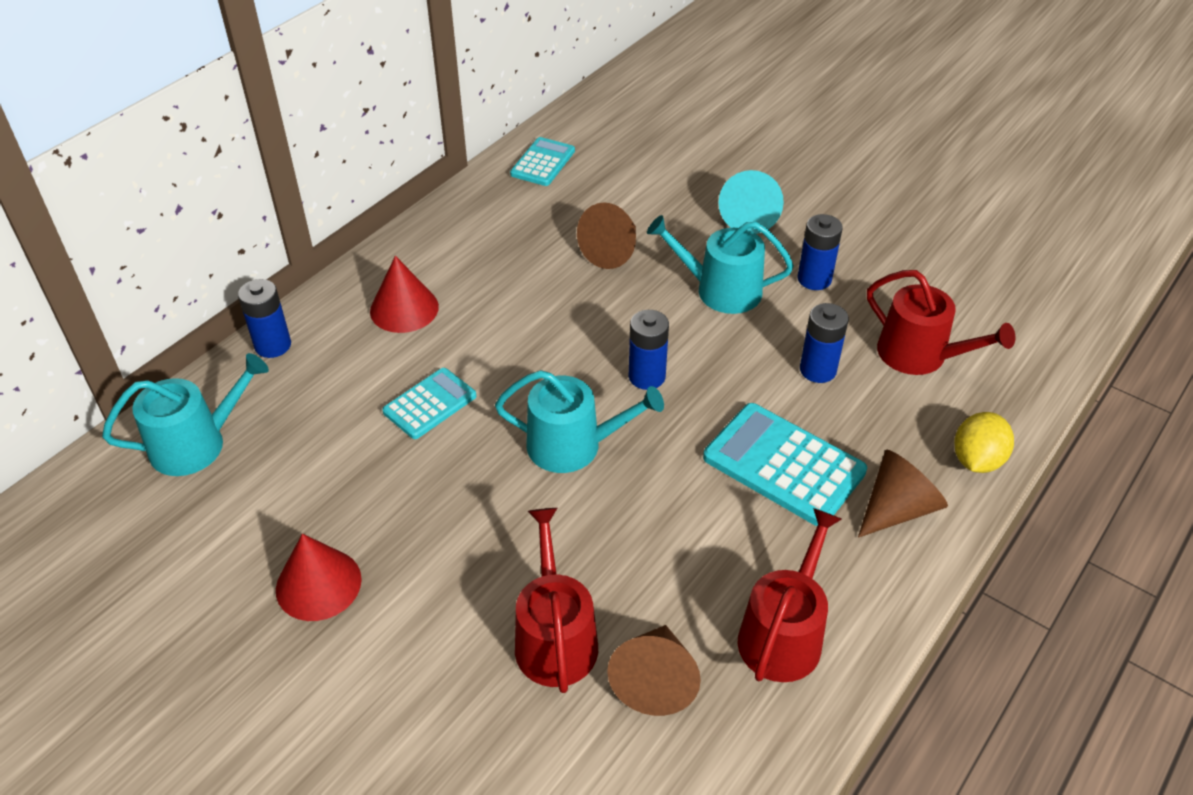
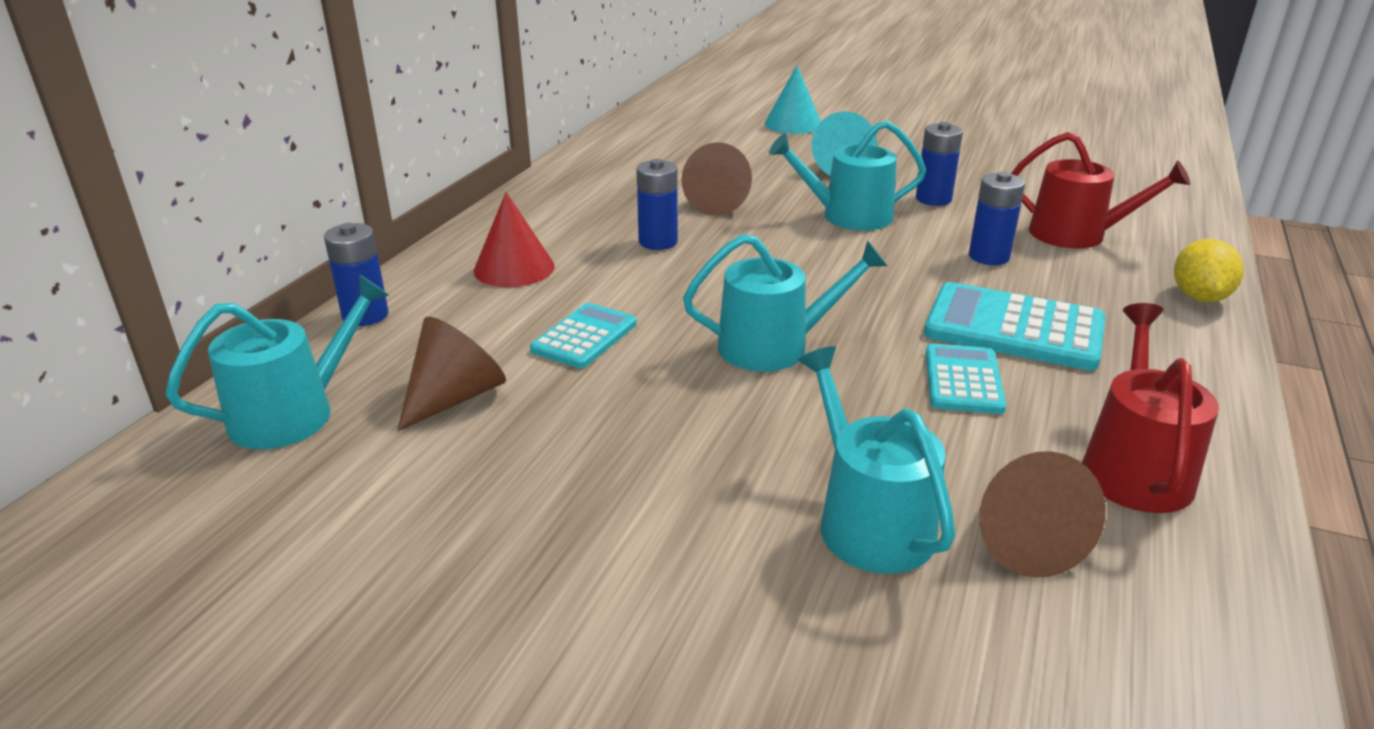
camera: 15 degrees left, 15 degrees down
red cone [276,534,362,621] -> none
turquoise calculator [510,137,575,186] -> turquoise calculator moved to [926,343,1006,414]
red watering can [515,508,598,693] -> turquoise watering can [798,346,955,574]
blue battery [629,310,669,390] -> blue battery moved to [636,159,678,250]
brown cone [858,450,948,538] -> brown cone moved to [397,317,506,431]
none -> turquoise cone [765,66,821,134]

